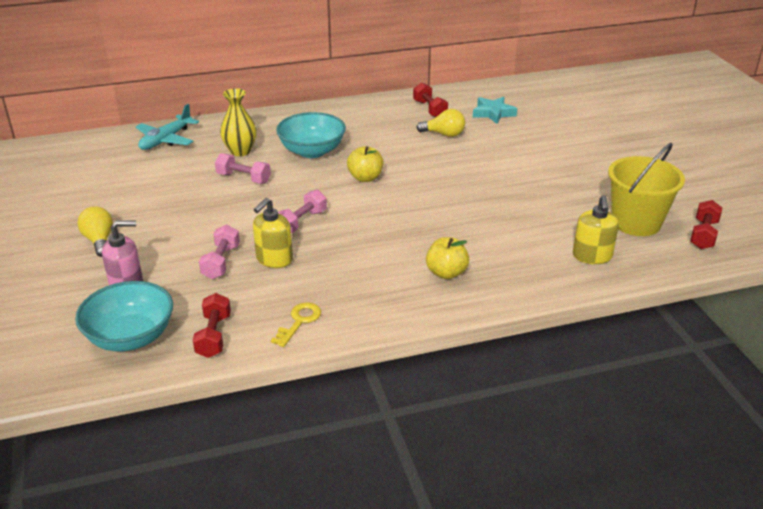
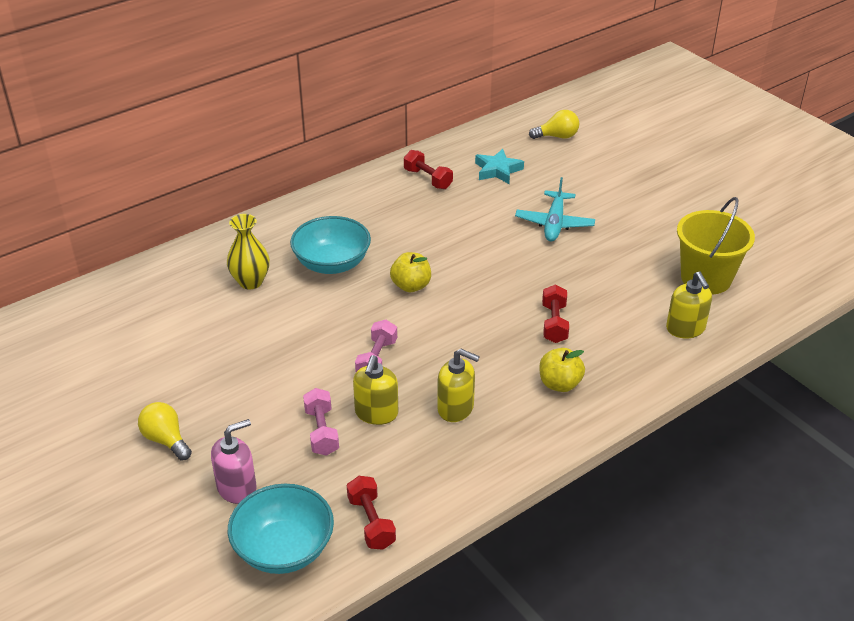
camera: 20 degrees left, 5 degrees up
turquoise plane [136,104,199,150] -> turquoise plane moved to [515,177,595,242]
pink dumbbell [215,153,271,184] -> none
yellow key [271,302,321,347] -> none
yellow light bulb [416,109,465,137] -> yellow light bulb moved to [529,110,579,139]
red dumbbell [690,200,722,249] -> red dumbbell moved to [542,284,569,343]
none -> yellow soap dispenser [437,349,480,422]

